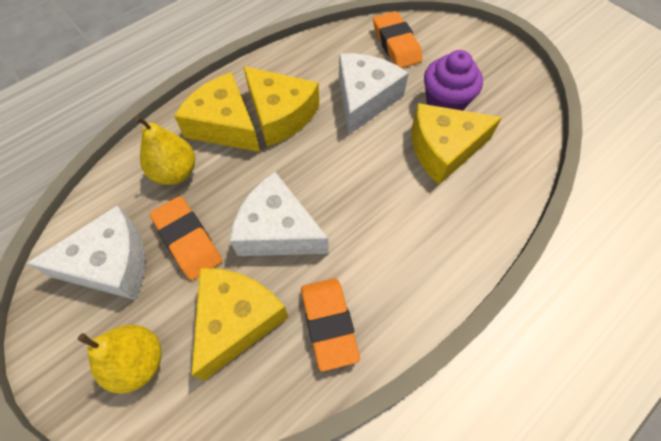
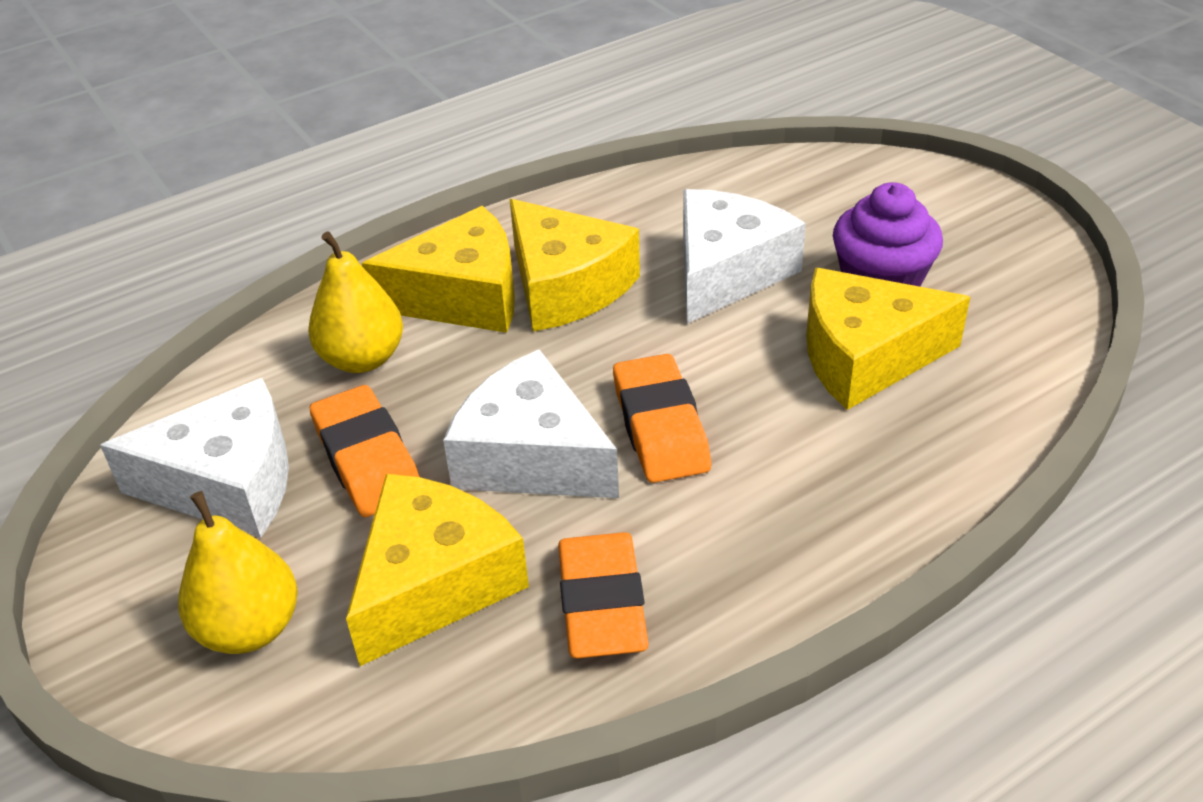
camera: 10 degrees right, 20 degrees down
yellow cheese [174,72,260,152] -> yellow cheese turned 120 degrees clockwise [362,206,515,333]
orange eraser [373,11,422,68] -> orange eraser moved to [613,354,711,483]

